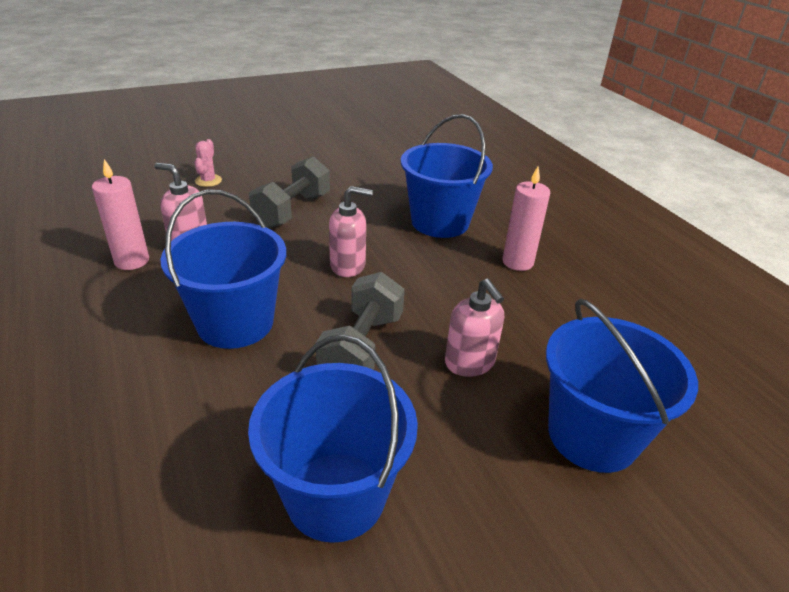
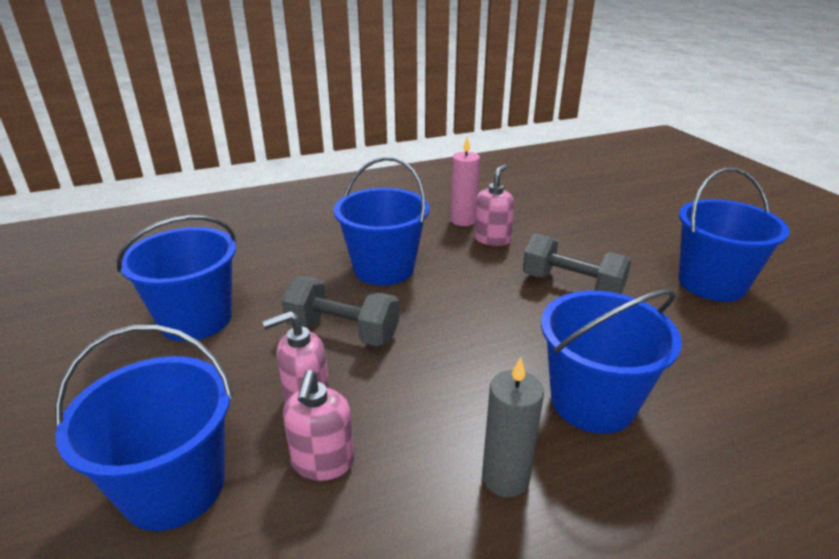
camera: 95 degrees right, 5 degrees down
pink cactus [195,139,222,187] -> none
pink soap dispenser [329,186,373,277] -> pink soap dispenser moved to [283,370,354,481]
pink candle [502,166,550,271] -> grey candle [482,357,544,498]
none -> blue bucket [679,168,790,302]

